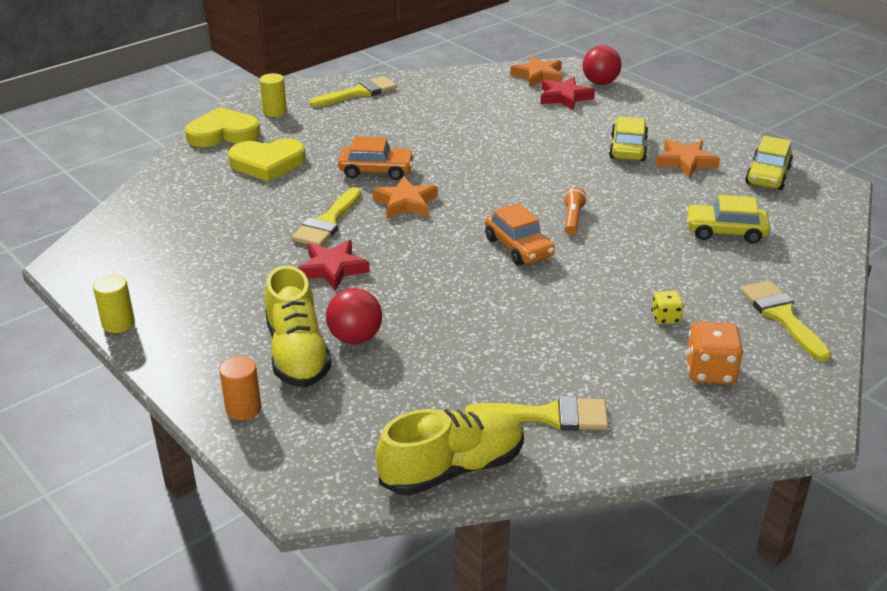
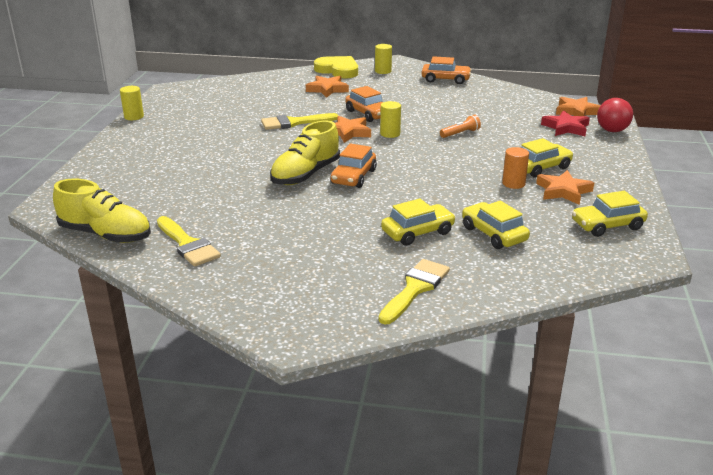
camera: 50 degrees right, 5 degrees down
orange cylinder [219,356,261,420] -> orange cylinder moved to [502,147,529,189]
yellow heart [228,138,306,182] -> orange star [306,76,349,98]
yellow shoe [265,266,331,388] -> yellow shoe moved to [270,120,340,185]
red star [297,240,370,291] -> none
yellow brush [310,76,397,107] -> orange car [421,56,472,84]
red ball [326,288,382,344] -> none
orange flashlight [563,187,587,235] -> orange flashlight moved to [440,114,481,138]
yellow dice [652,291,684,324] -> none
orange dice [685,322,744,384] -> none
none -> yellow cylinder [380,101,401,138]
none -> yellow car [381,199,456,246]

